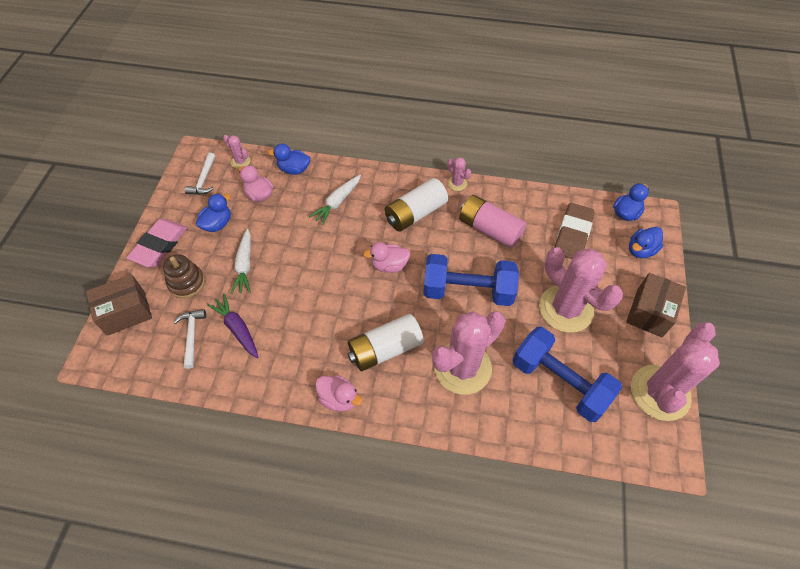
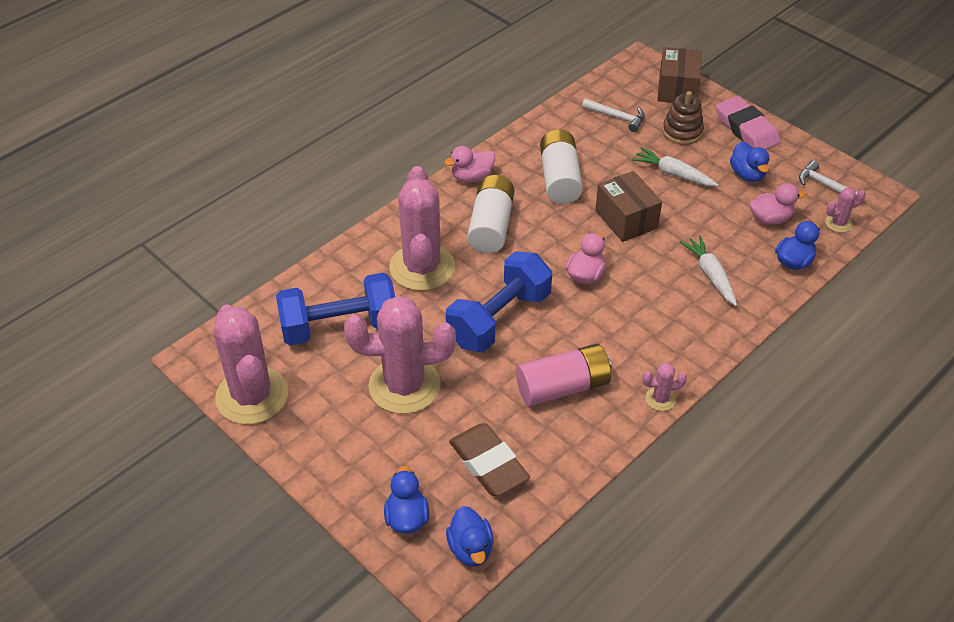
camera: 125 degrees right, 10 degrees down
purple carrot [207,294,259,358] -> none
white battery [385,178,448,231] -> white battery moved to [540,129,583,204]
brown box [626,273,686,338] -> brown box moved to [595,171,662,242]

